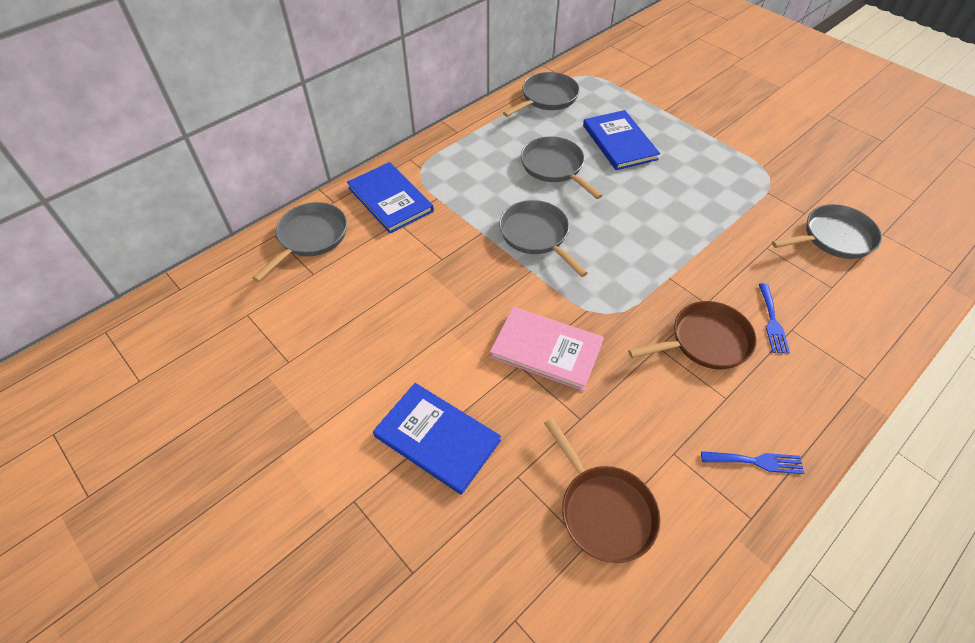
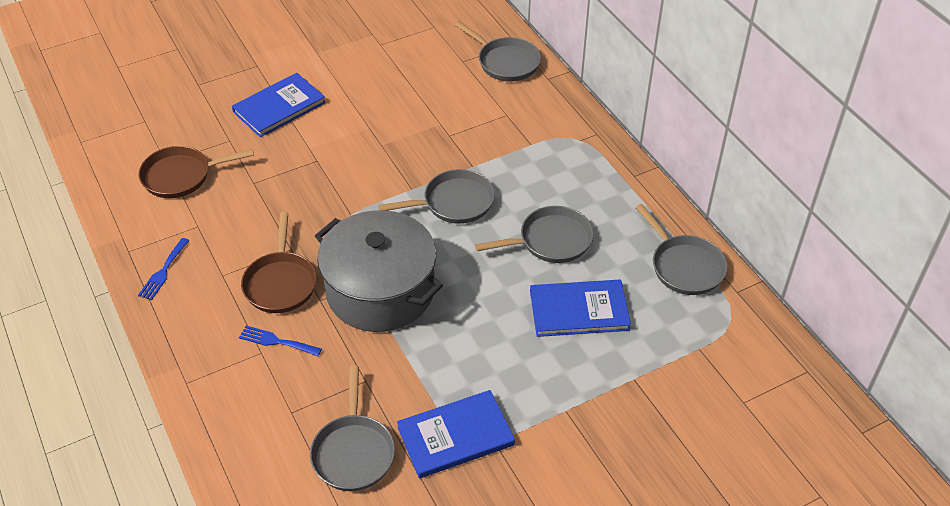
camera: 105 degrees right, 5 degrees down
blue book [347,162,434,233] -> blue book moved to [397,390,515,478]
pink book [490,307,604,391] -> none
none -> grey pot [315,210,443,332]

